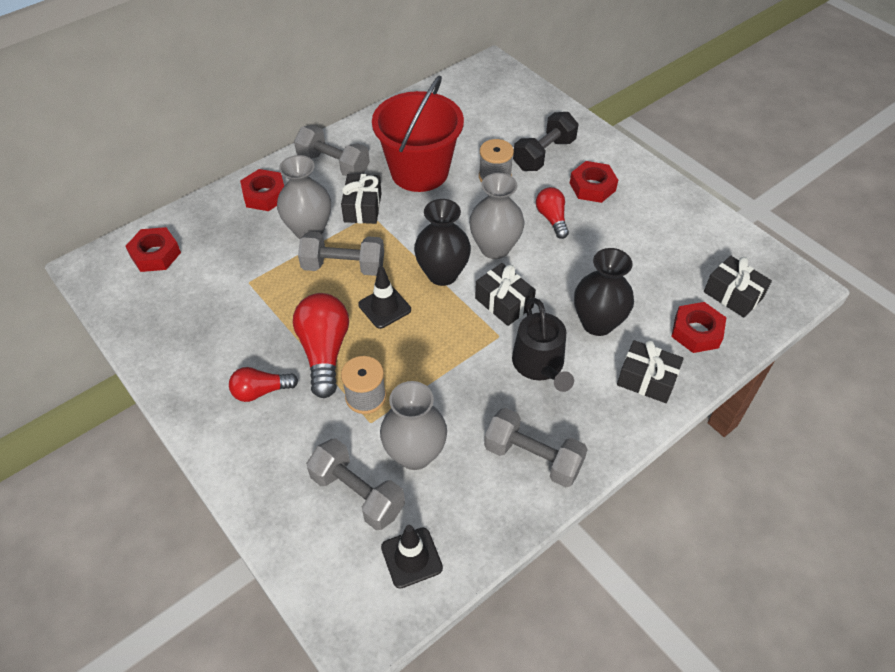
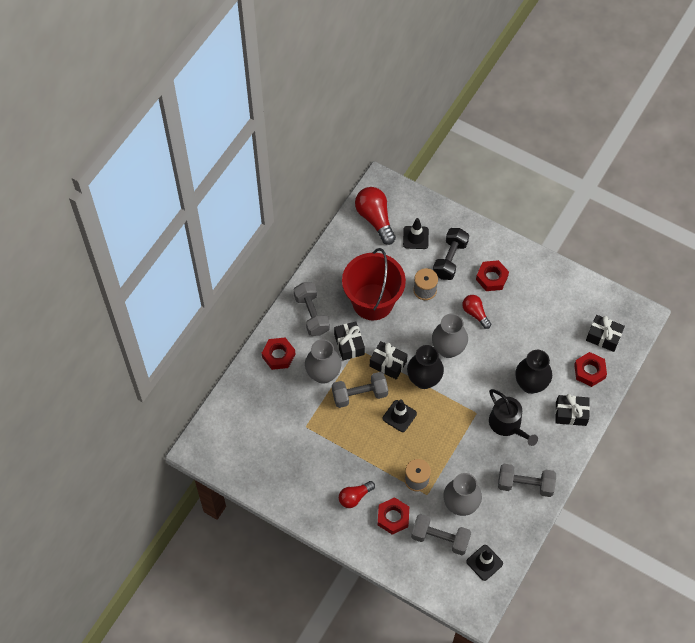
camera: 20 degrees left, 10 degrees up
red nut [125,227,181,272] -> red nut moved to [378,497,409,535]
red light bulb [293,293,349,398] -> red light bulb moved to [355,187,396,245]
grey dumbbell [294,125,370,177] -> grey dumbbell turned 60 degrees clockwise [294,282,330,336]
black gift [475,263,536,326] -> black gift moved to [370,341,408,379]
none -> black traffic cone [403,218,429,249]

